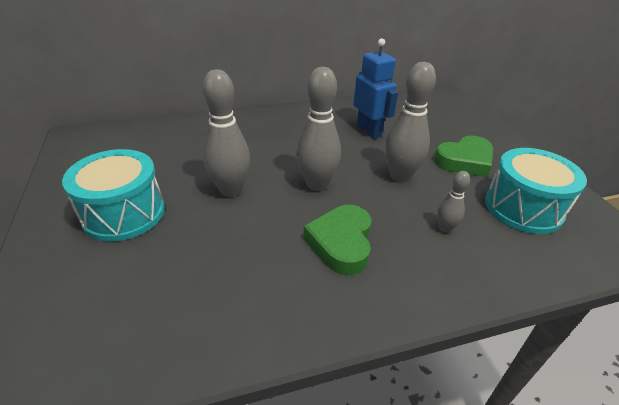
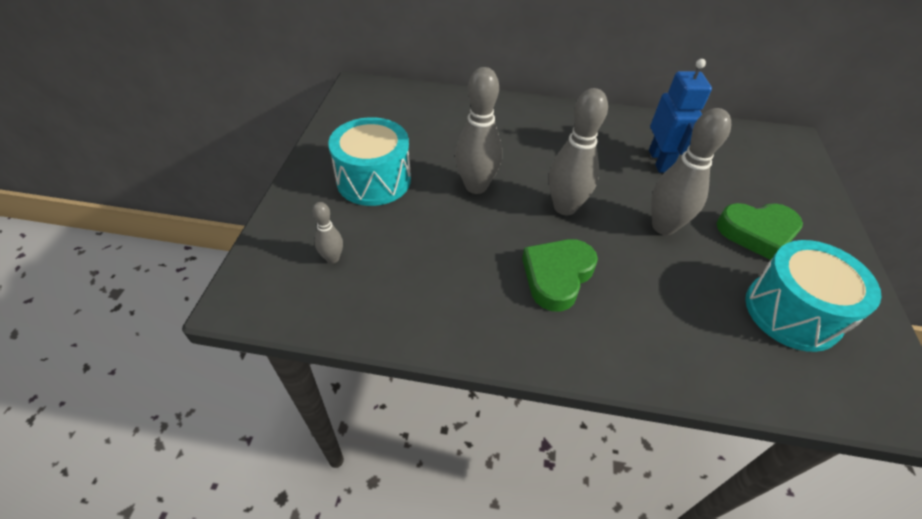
camera: 25 degrees right, 10 degrees up
grey bowling pin [437,171,470,233] -> grey bowling pin moved to [312,202,343,263]

